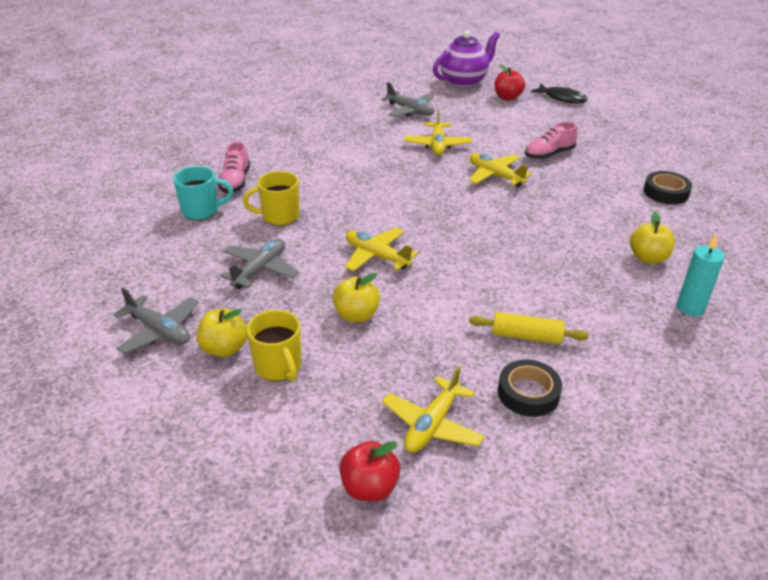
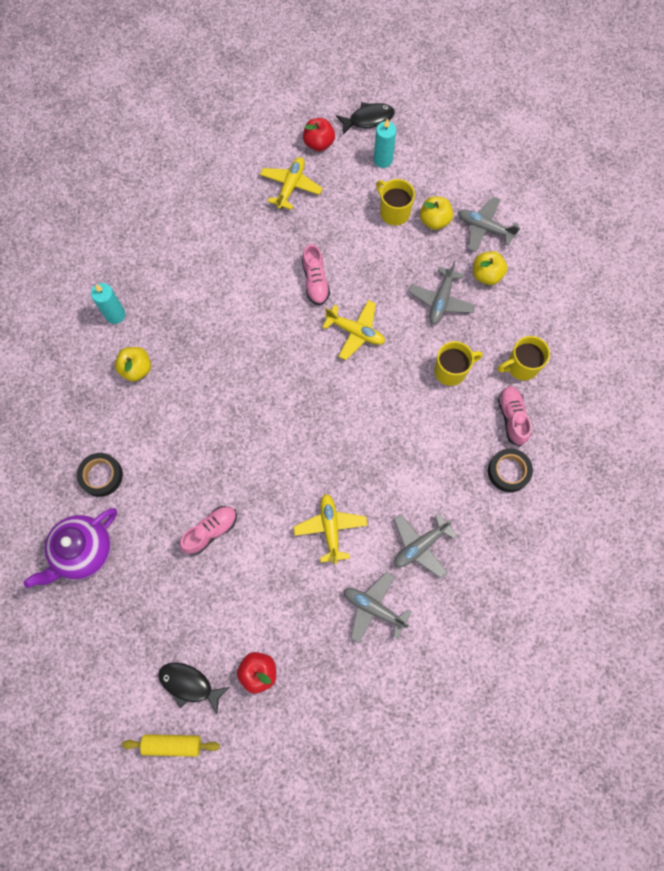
camera: 170 degrees right, 35 degrees up
turquoise mug [173,166,233,220] -> yellow mug [498,336,550,381]
yellow apple [333,273,380,322] -> yellow apple moved to [473,251,508,285]
purple teapot [433,31,500,87] -> purple teapot moved to [23,508,117,588]
yellow plane [469,153,532,187] -> none
yellow rolling pin [469,312,589,344] -> yellow rolling pin moved to [122,734,220,757]
black tape [498,360,562,417] -> black tape moved to [488,448,533,492]
none -> pink shoe [302,244,330,306]
none -> black fish [336,102,395,135]
none -> turquoise candle [374,118,396,168]
none -> grey plane [394,513,457,578]

